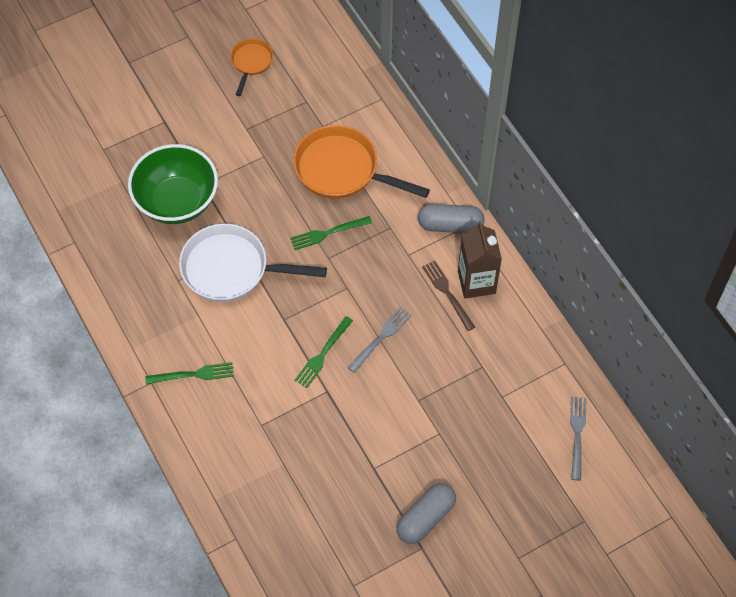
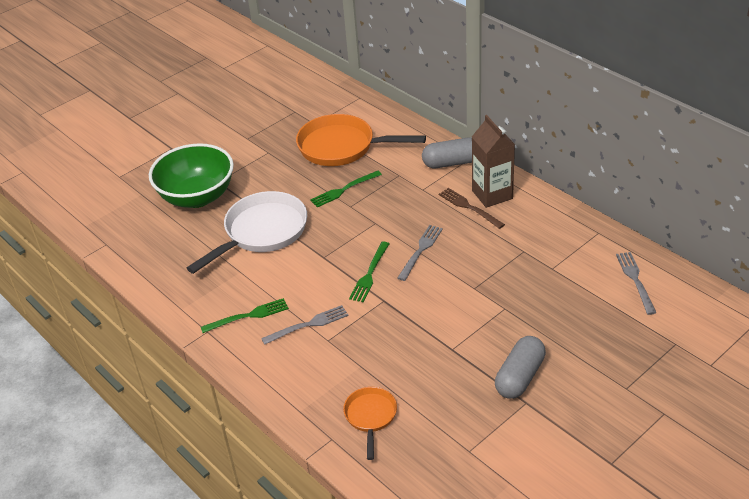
camera: 10 degrees left, 20 degrees down
white pan [179,224,327,302] -> white pan turned 135 degrees clockwise [187,191,307,274]
orange pan [230,38,273,96] -> orange pan moved to [343,387,397,460]
none -> grey fork [261,305,348,345]

